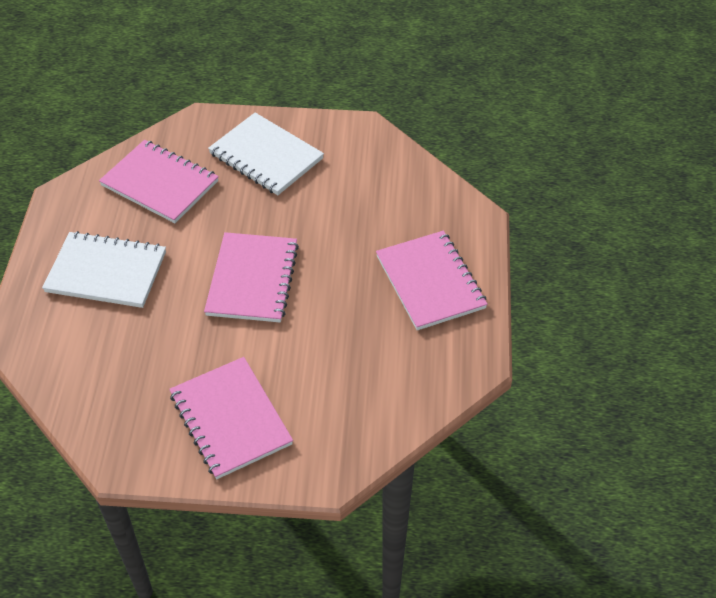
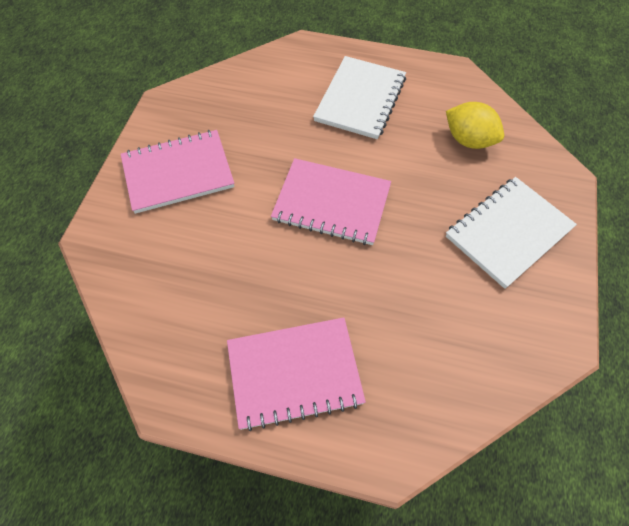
camera: 100 degrees right, 10 degrees up
pink notebook [99,140,219,223] -> yellow lemon [446,102,504,149]

